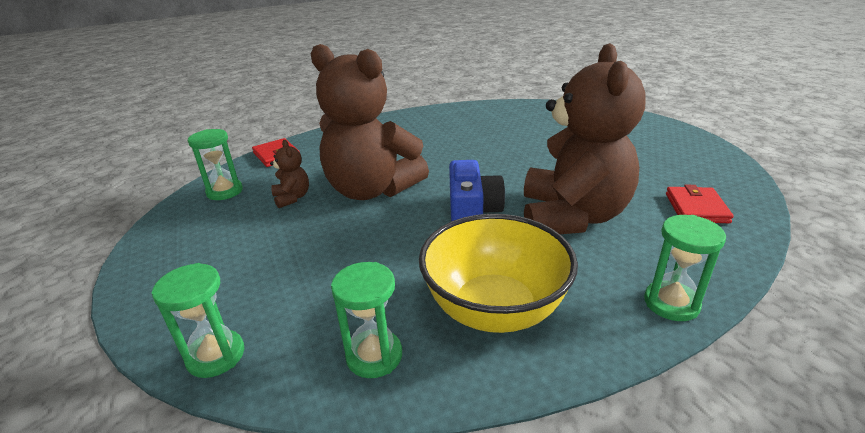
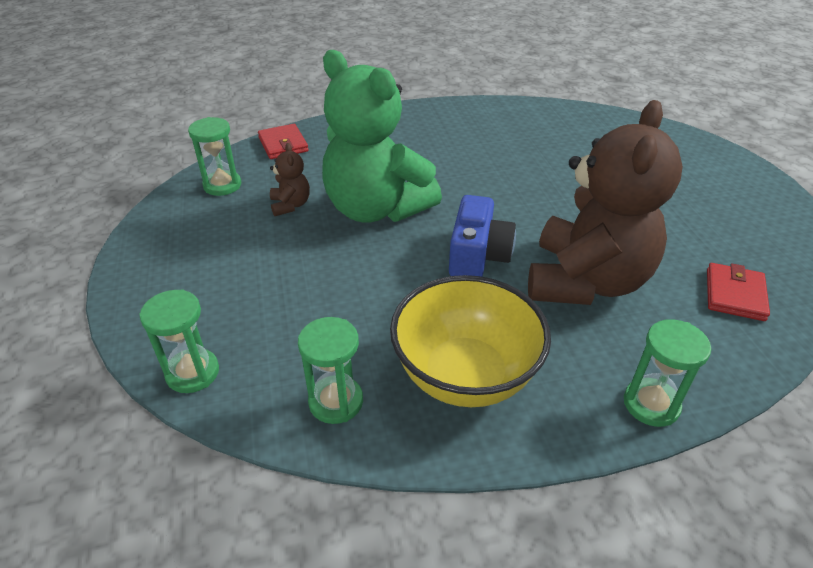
camera: 10 degrees right, 10 degrees up
brown teddy bear [311,44,429,200] -> green teddy bear [322,50,442,223]

